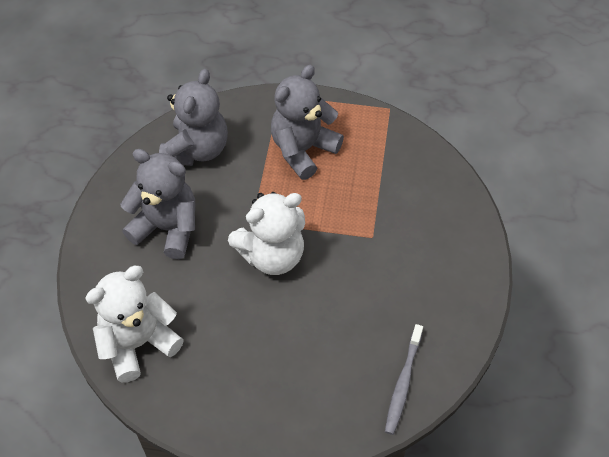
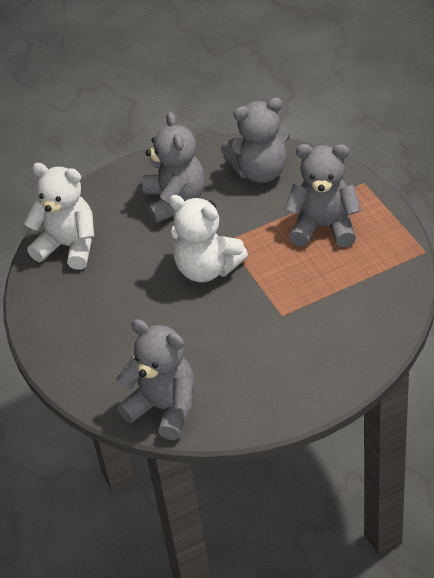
camera: 60 degrees right, 10 degrees down
grey toothbrush [385,324,423,435] -> grey teddy bear [117,319,195,440]

